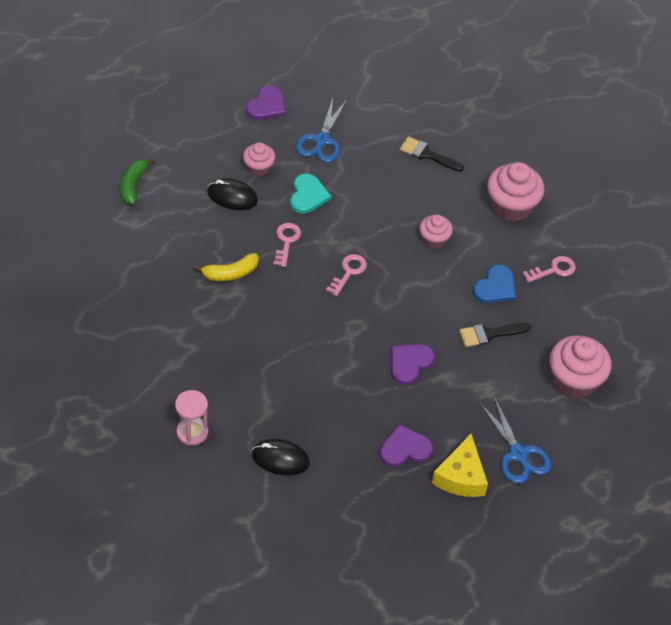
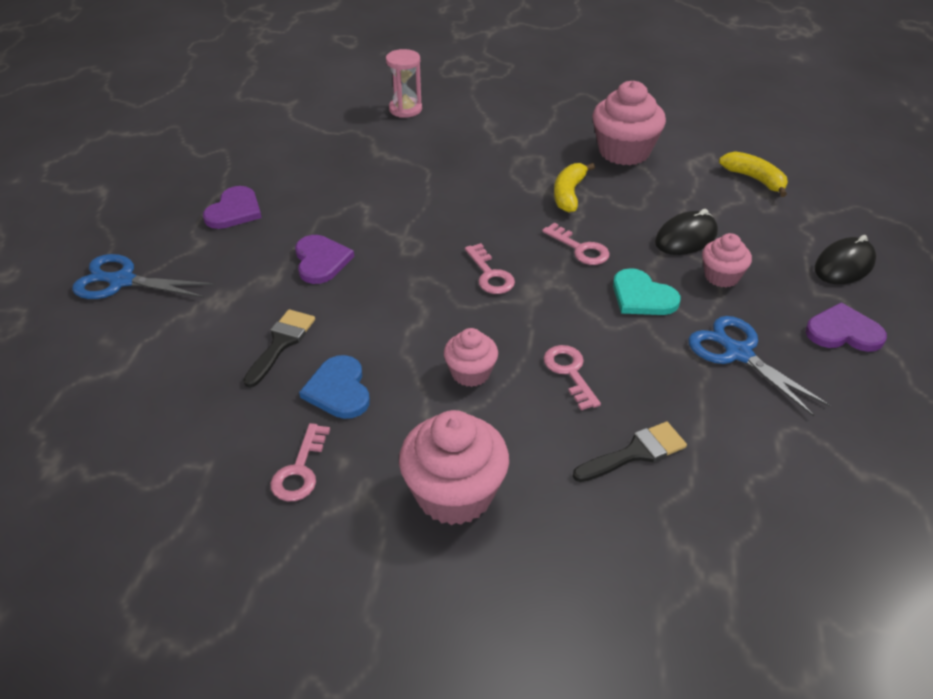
camera: 130 degrees right, 10 degrees down
green banana [120,157,155,205] -> yellow banana [719,151,788,197]
purple heart [246,85,286,120] -> purple heart turned 120 degrees clockwise [806,303,887,352]
black mouse [252,439,310,475] -> black mouse moved to [815,235,876,284]
yellow cheese [432,434,488,497] -> none
pink cupcake [550,335,611,399] -> pink cupcake moved to [592,81,666,165]
none -> pink key [544,345,601,410]

